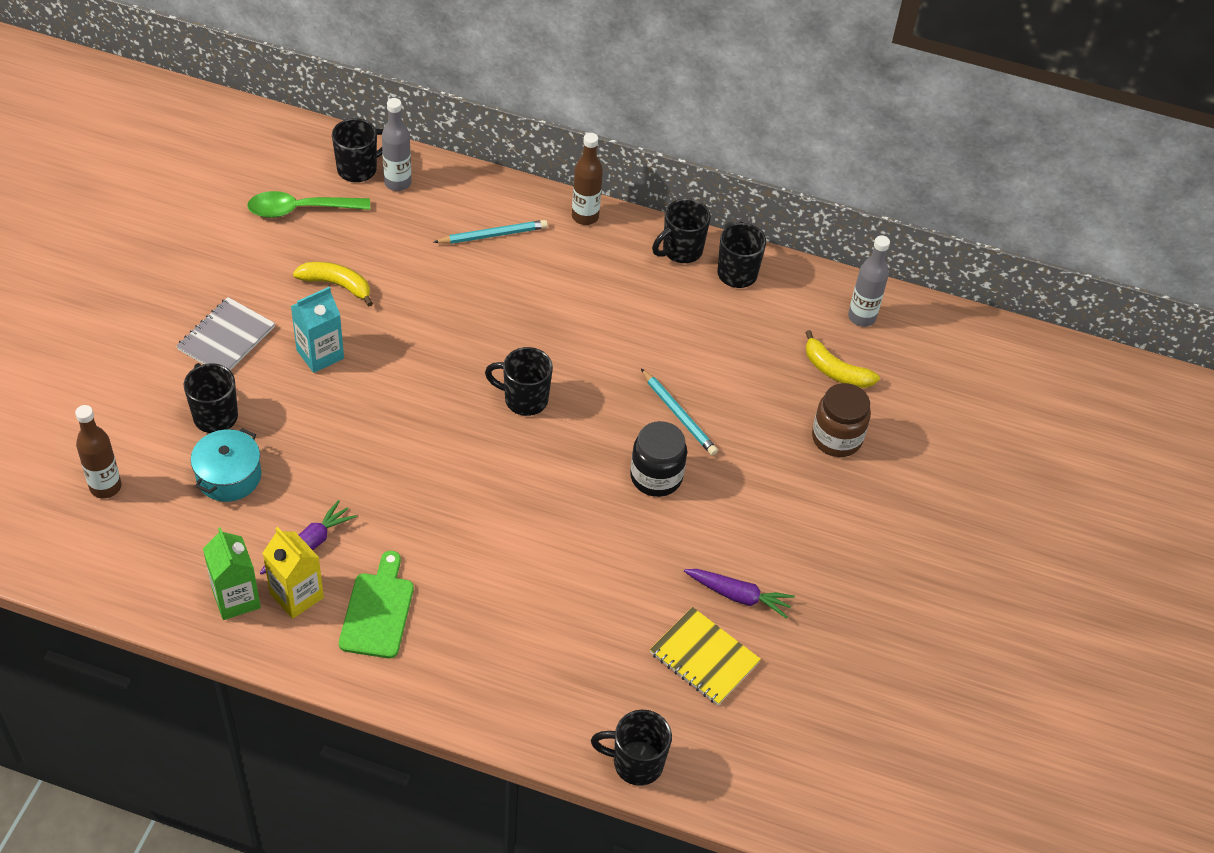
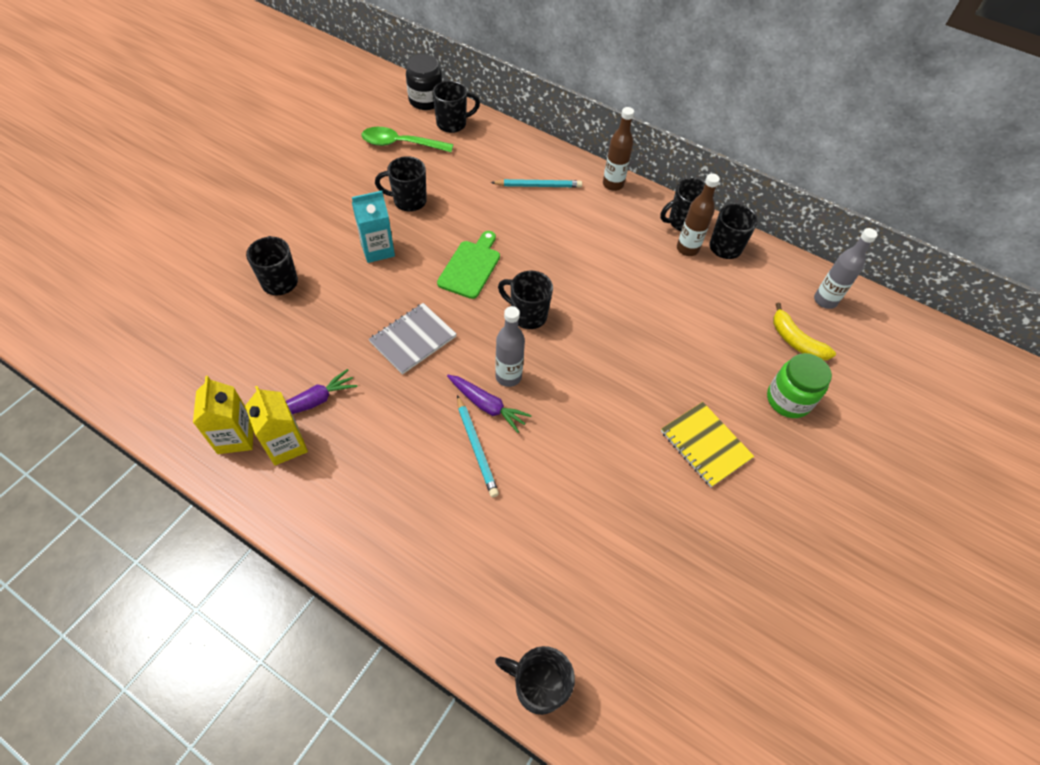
camera: 15 degrees right, 5 degrees up
brown bottle [75,405,122,499] -> brown bottle moved to [677,174,720,256]
grey notebook [176,297,275,371] -> grey notebook moved to [369,303,457,375]
turquoise pot [191,428,261,502] -> none
green carton [203,527,261,620] -> yellow carton [193,376,253,454]
yellow banana [293,262,373,307] -> black mug [375,156,427,212]
green cutting board [339,551,414,658] -> green cutting board moved to [437,231,500,299]
grey bottle [382,98,412,191] -> grey bottle moved to [495,306,525,387]
black jar [630,421,687,497] -> black jar moved to [406,54,442,110]
turquoise pencil [641,369,718,456] -> turquoise pencil moved to [457,395,499,497]
yellow notebook [650,607,761,705] -> yellow notebook moved to [661,402,754,487]
purple carrot [684,569,795,619] -> purple carrot moved to [447,375,532,433]
brown jar [812,383,871,457] -> green jar [767,353,832,418]

